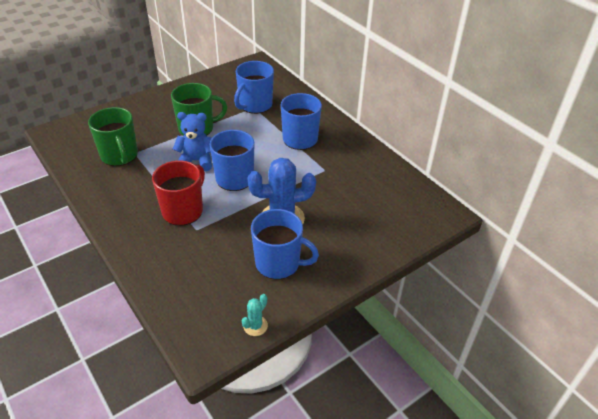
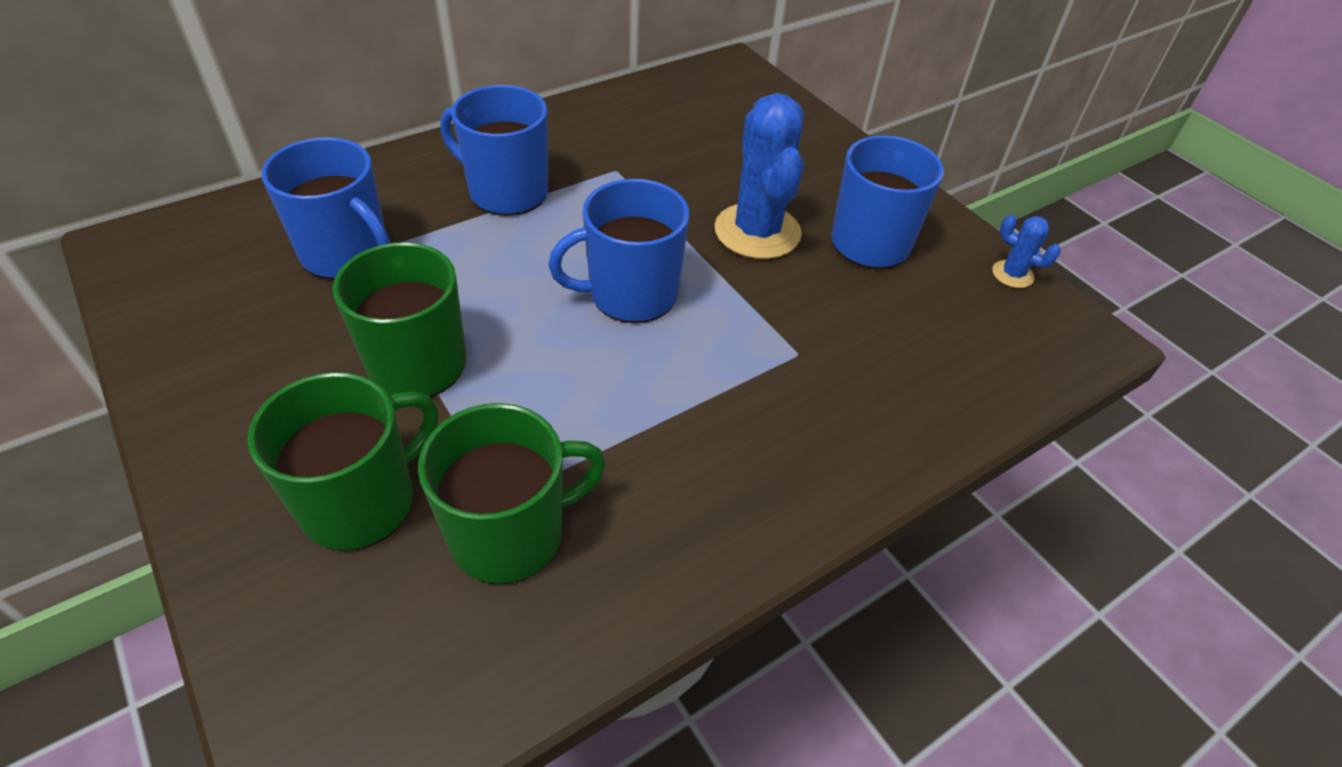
camera: 90 degrees left, 5 degrees up
red mug [152,161,205,226] -> none
blue teddy bear [173,112,212,171] -> none
turquoise cactus [241,294,268,336] -> blue cactus [992,214,1061,288]
none -> green mug [247,372,438,551]

